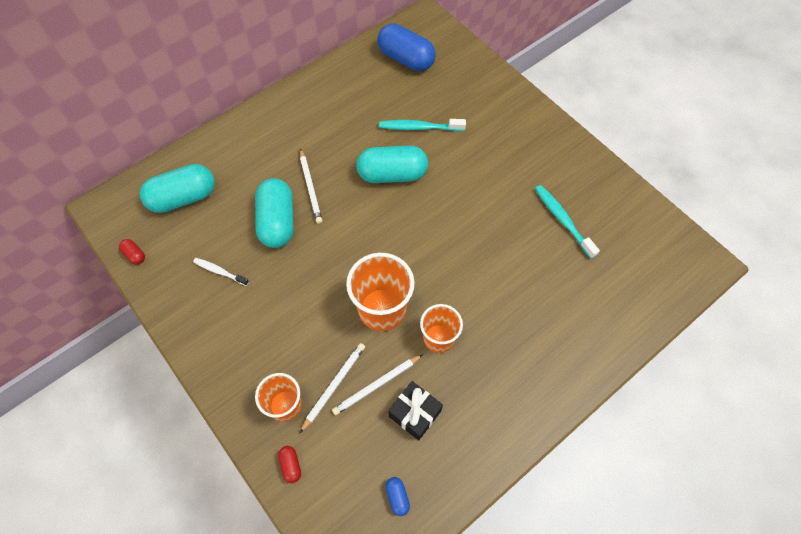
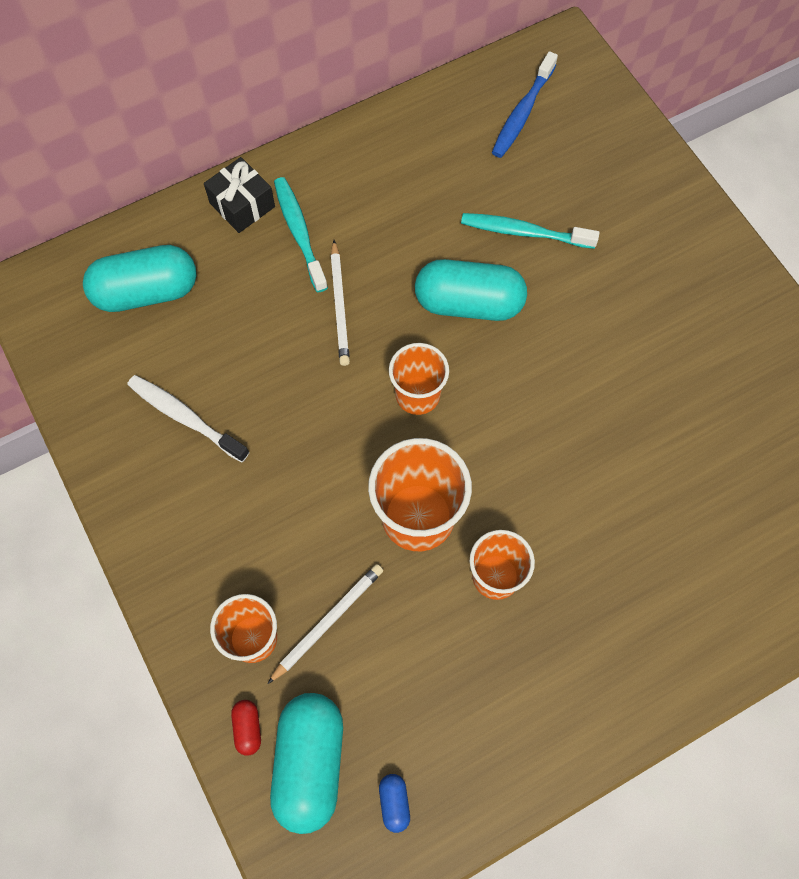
camera: 10 degrees right, 5 degrees up
red capsule [119,239,145,265] -> none
white toothbrush [193,258,249,286] -> white toothbrush [127,375,249,462], size x1.56
turquoise capsule [255,178,293,248] -> turquoise capsule moved to [270,693,343,834]
white pencil [332,354,423,415] -> none
blue capsule [377,23,436,71] -> blue toothbrush [492,51,558,158]
black gift [388,381,443,440] -> black gift moved to [204,157,275,233]
turquoise toothbrush [535,185,600,259] -> turquoise toothbrush moved to [274,177,328,292]
none -> orange cup [389,343,449,415]

